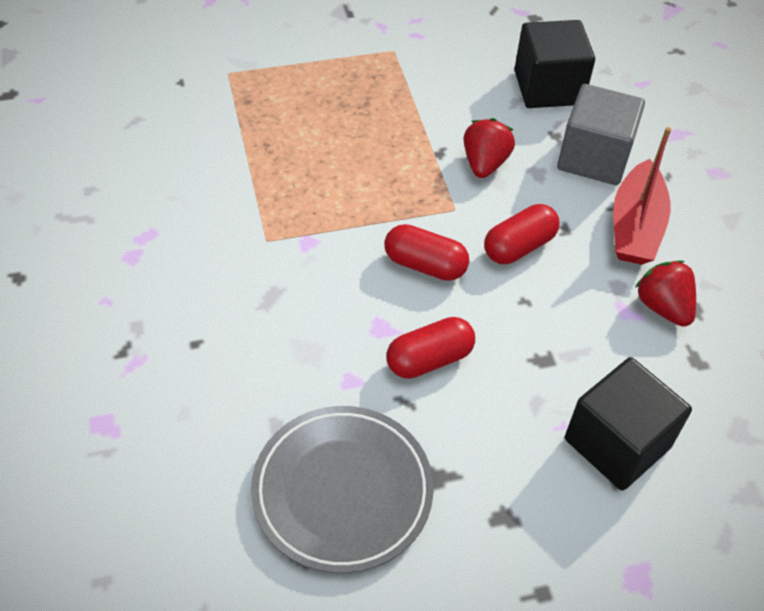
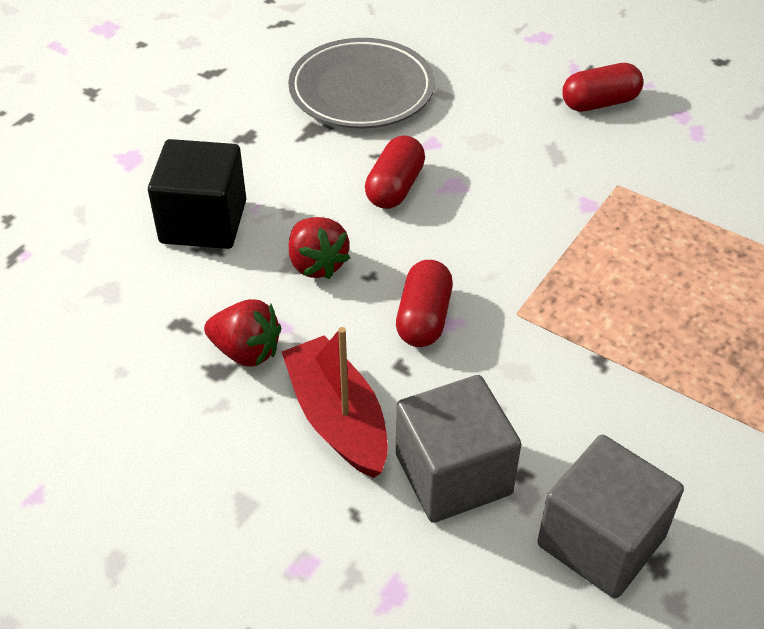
camera: 140 degrees right, 5 degrees down
red capsule [385,224,469,281] -> red capsule moved to [562,63,643,112]
red strawberry [464,118,515,178] -> red strawberry moved to [289,217,350,279]
black cube [514,20,595,108] -> grey cube [537,435,684,598]

